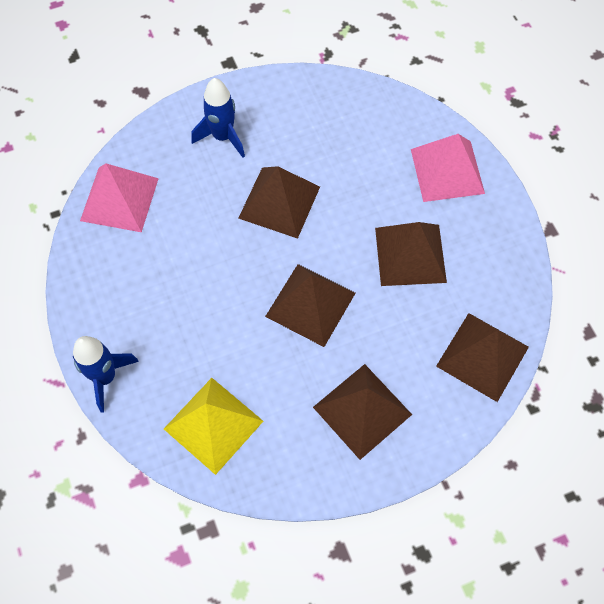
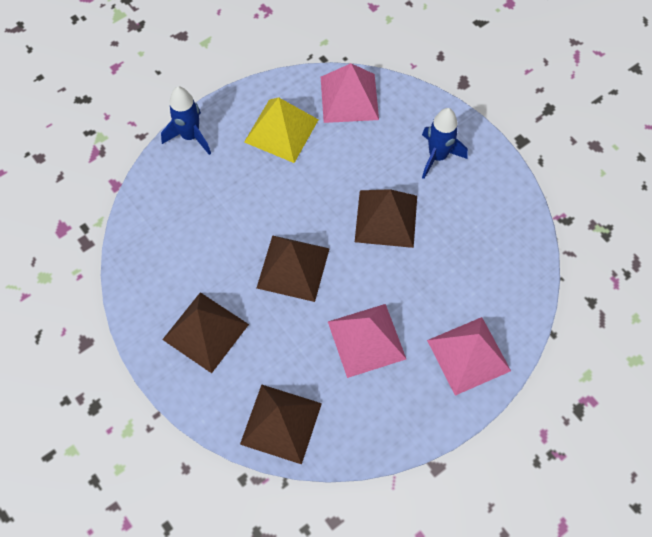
camera: 75 degrees right, 0 degrees up
yellow pyramid [164,378,263,475] -> yellow pyramid moved to [244,97,319,163]
brown pyramid [375,222,447,286] -> pink pyramid [328,304,406,378]

